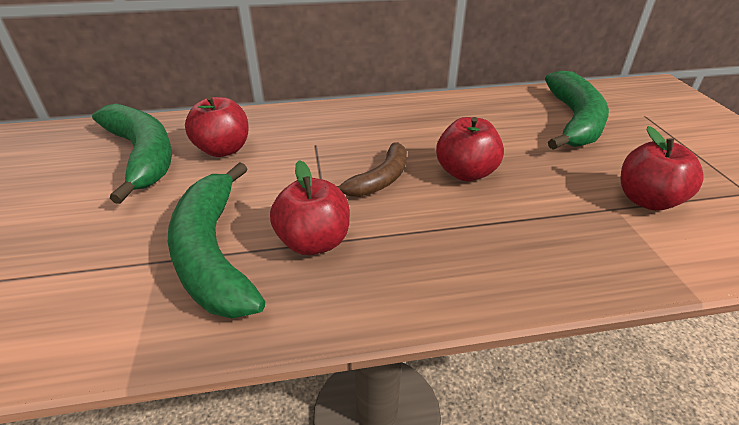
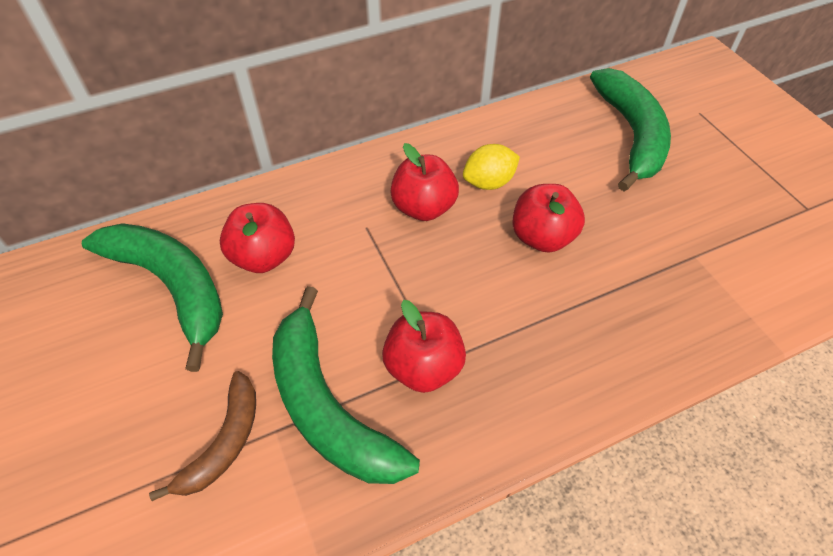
camera: 15 degrees left, 15 degrees up
brown banana [337,142,407,197] -> brown banana moved to [149,371,256,501]
red apple [620,126,704,211] -> red apple moved to [390,143,459,221]
none -> yellow lemon [463,144,520,190]

